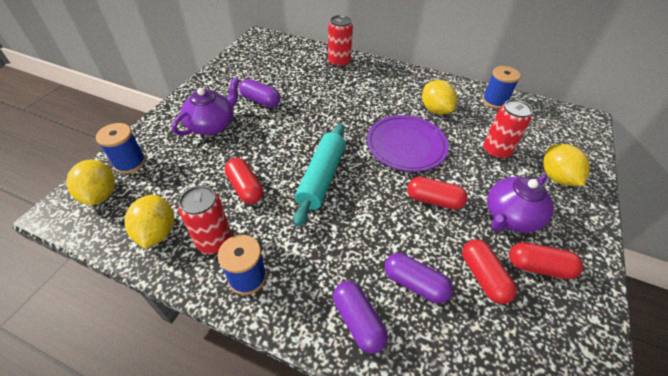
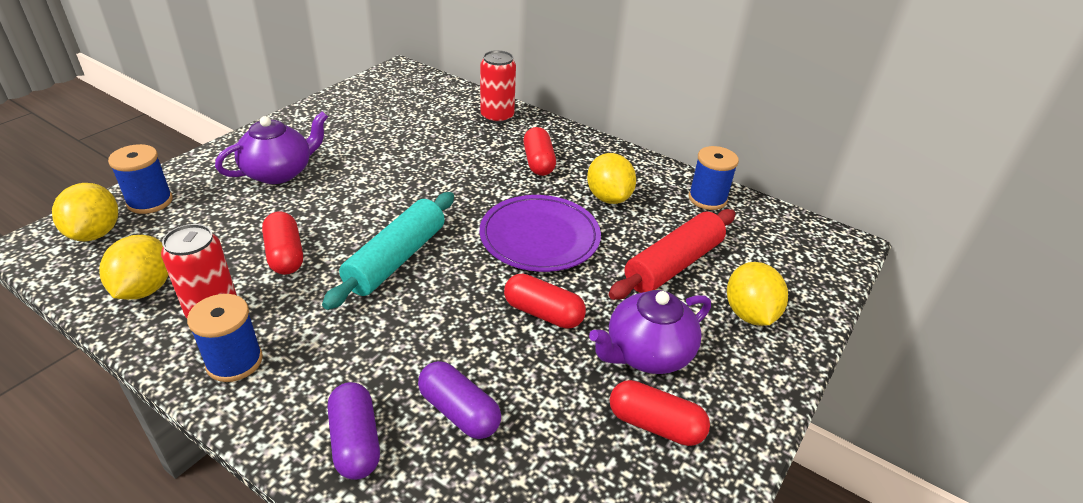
camera: 10 degrees right, 10 degrees down
purple capsule [239,79,280,108] -> none
red capsule [462,239,517,304] -> red capsule moved to [523,127,556,176]
red can [483,99,532,159] -> red rolling pin [609,209,735,300]

